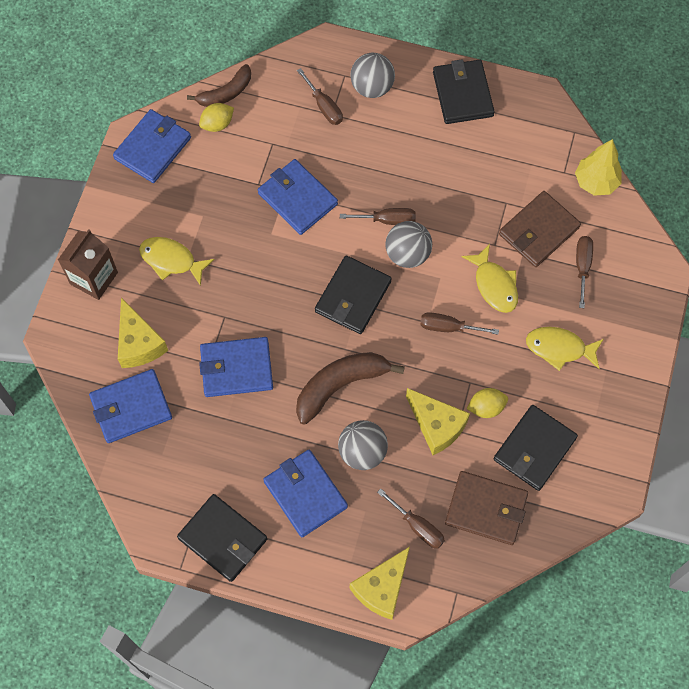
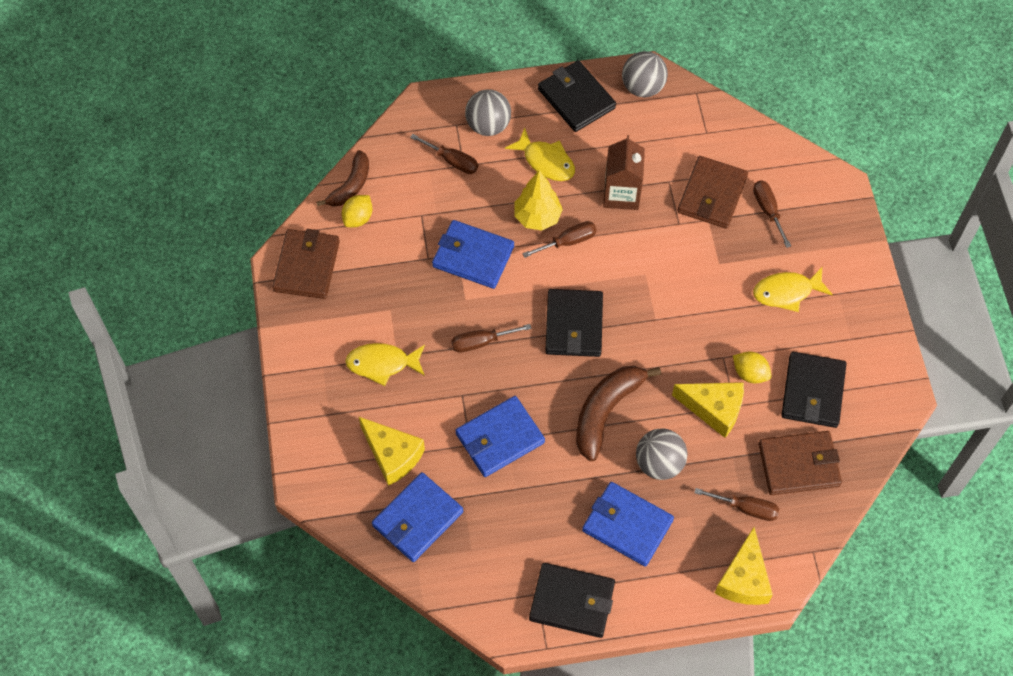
camera: 25 degrees left, 5 degrees down
brown carton [58,229,118,300] -> brown carton moved to [603,135,645,210]
blue wallet [113,109,191,183] -> brown wallet [272,229,340,299]
grey ball [385,221,432,268] -> grey ball moved to [622,51,668,97]
brown screwdriver [420,312,499,335] -> brown screwdriver moved to [451,324,532,353]
yellow fish [462,244,518,313] -> yellow fish moved to [505,128,575,181]
yellow lemon [467,388,508,418] -> yellow lemon turned 75 degrees clockwise [733,351,771,383]
yellow tree [575,139,622,196] -> yellow tree moved to [514,170,563,231]

